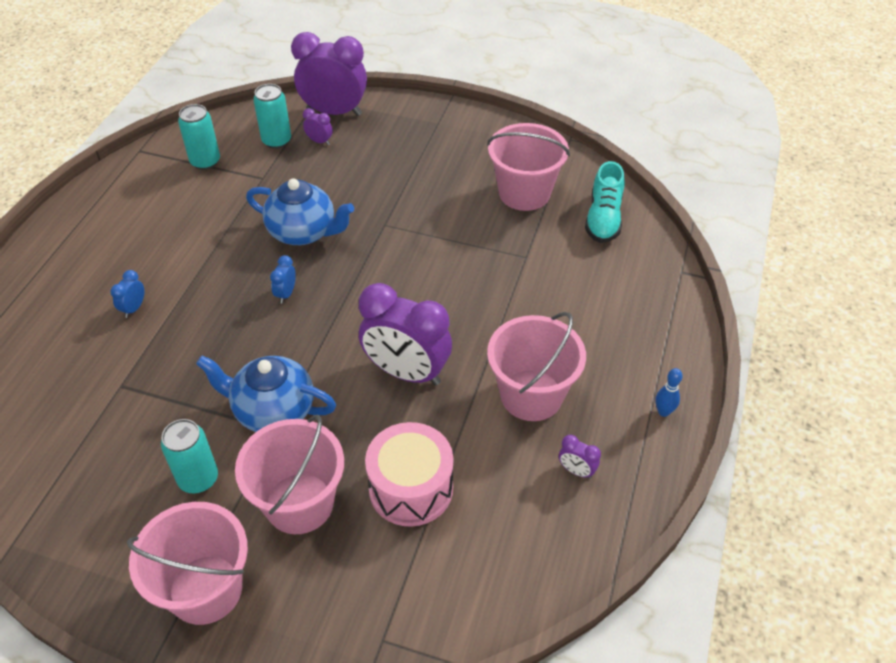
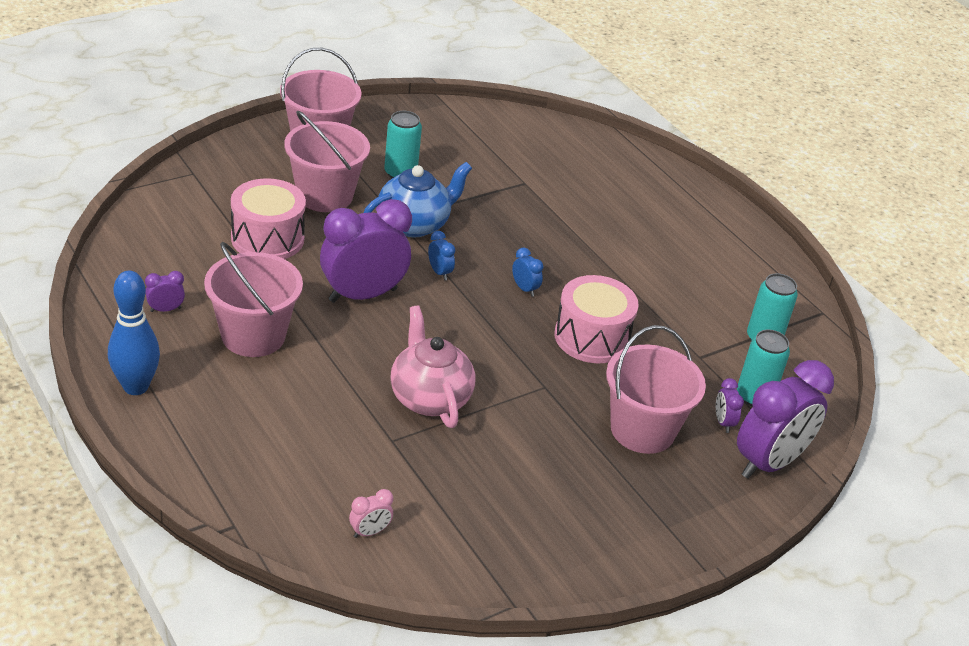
camera: 125 degrees right, 10 degrees down
blue clock [110,270,144,318] -> blue clock moved to [428,231,455,280]
blue teapot [246,178,354,245] -> pink drum [554,275,639,363]
purple clock [303,108,333,145] -> purple clock turned 105 degrees clockwise [716,378,744,433]
pink bucket [487,123,570,211] -> pink bucket moved to [606,325,706,454]
turquoise shoe [585,161,625,243] -> pink clock [349,489,393,538]
blue bowling pin [656,368,683,417] -> blue bowling pin [108,271,160,395], size x2.03
none -> pink teapot [390,306,475,428]

